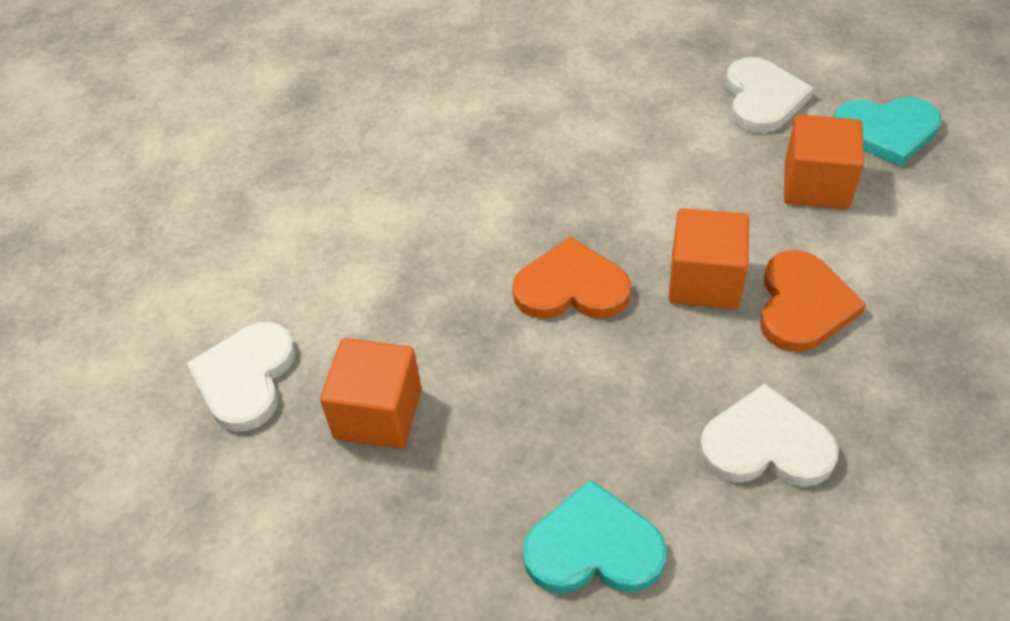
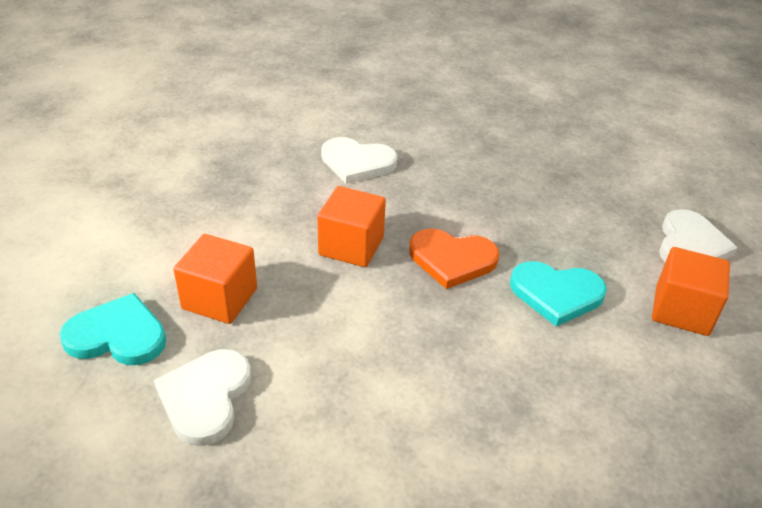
camera: 175 degrees left, 10 degrees down
orange cube [320,338,422,449] -> orange cube moved to [652,247,730,336]
turquoise heart [523,479,667,593] -> turquoise heart moved to [510,261,607,327]
orange heart [760,250,866,352] -> none

